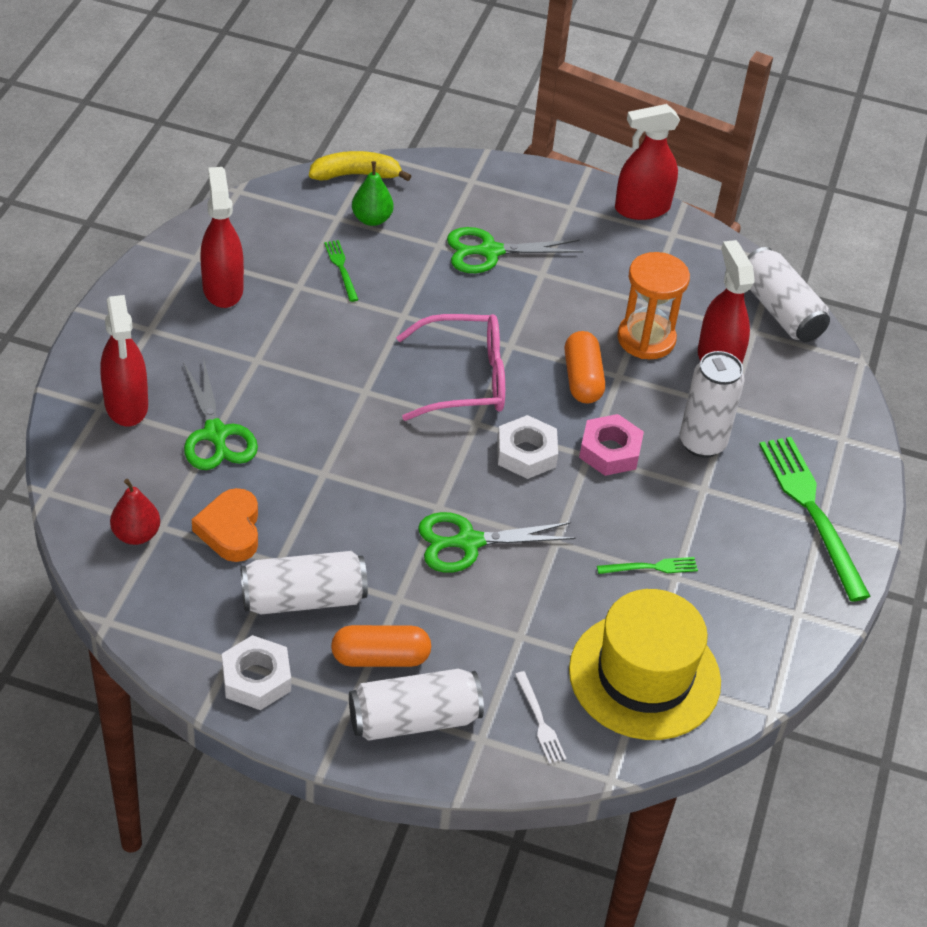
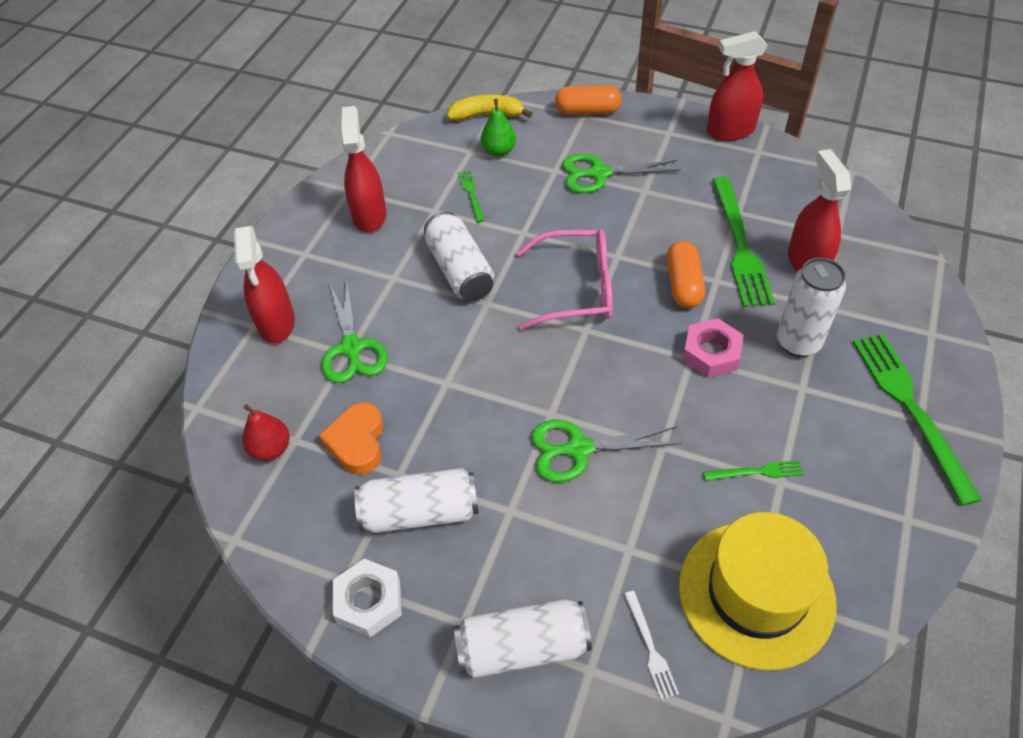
camera: 10 degrees right, 5 degrees up
orange capsule [331,625,431,667] -> orange capsule moved to [555,85,622,115]
white nut [497,415,558,479] -> none
orange hourglass [617,252,690,359] -> green fork [712,176,775,307]
white can [747,247,830,342] -> white can moved to [424,211,494,301]

